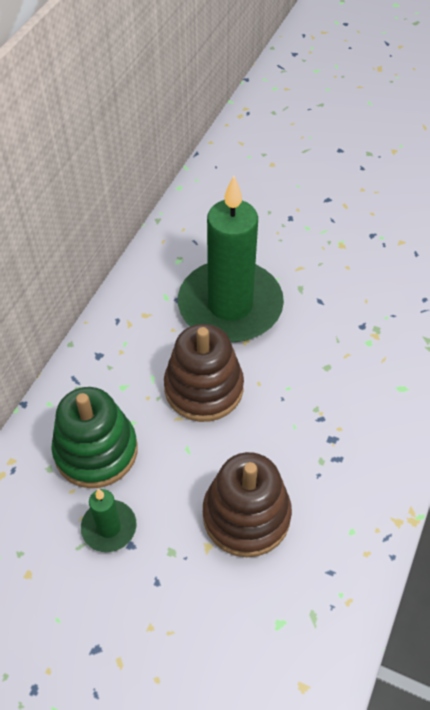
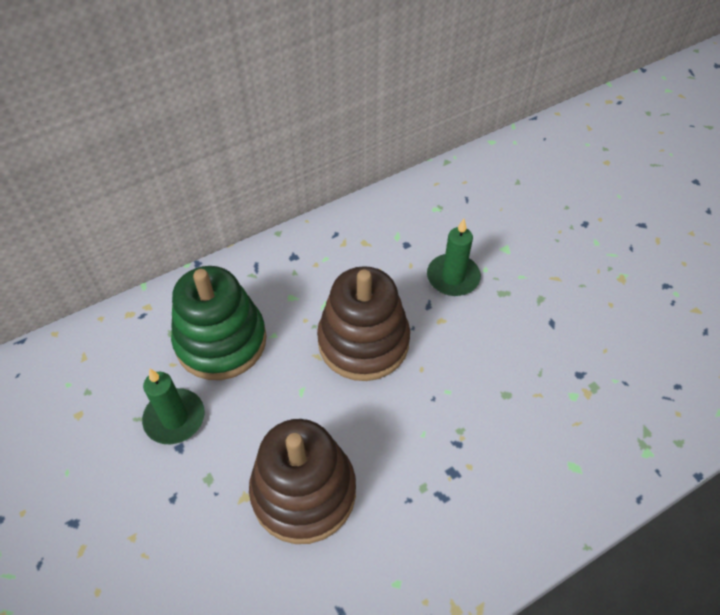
camera: 35 degrees right, 0 degrees up
green candle [178,175,284,342] -> green candle [427,219,481,296], size x0.44

